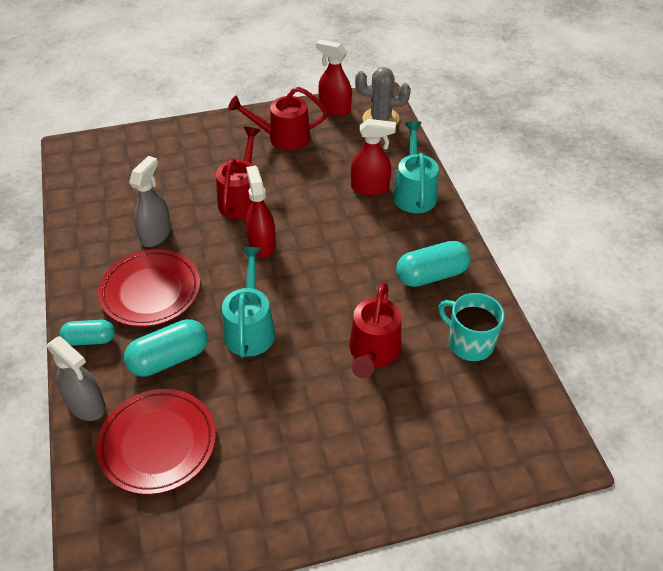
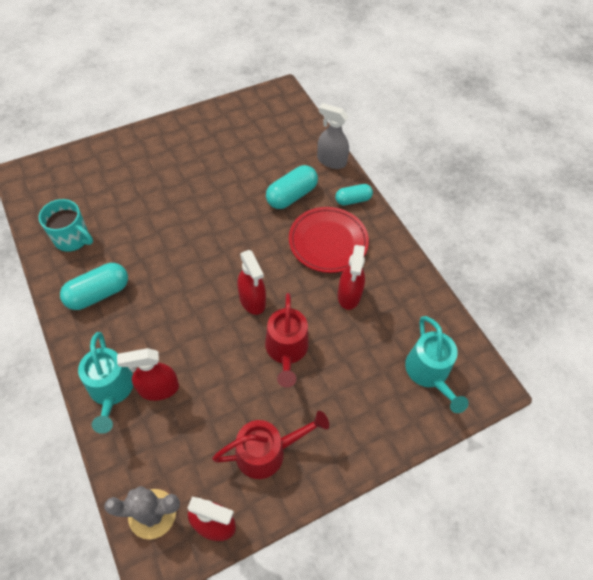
camera: 165 degrees right, 10 degrees up
red plate [96,389,216,495] -> none
grey spray bottle [129,156,171,247] -> red spray bottle [338,245,365,310]
turquoise watering can [222,247,275,357] -> turquoise watering can moved to [405,316,469,413]
red watering can [349,282,401,378] -> none

